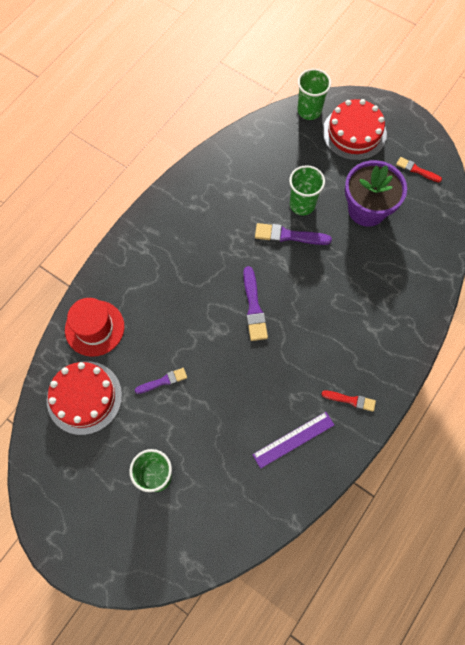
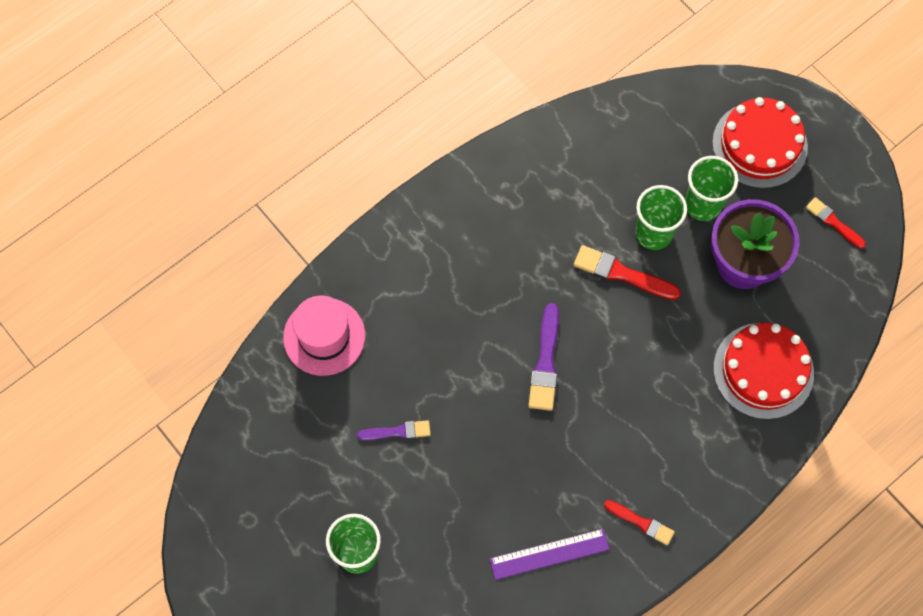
camera: 15 degrees right, 0 degrees up
red cake [47,361,122,435] -> red cake moved to [713,323,814,419]
red hat [65,298,124,357] -> pink hat [283,296,365,376]
purple brush [255,223,332,245] -> red brush [574,245,681,300]
green cup [297,69,331,120] -> green cup moved to [685,156,738,221]

